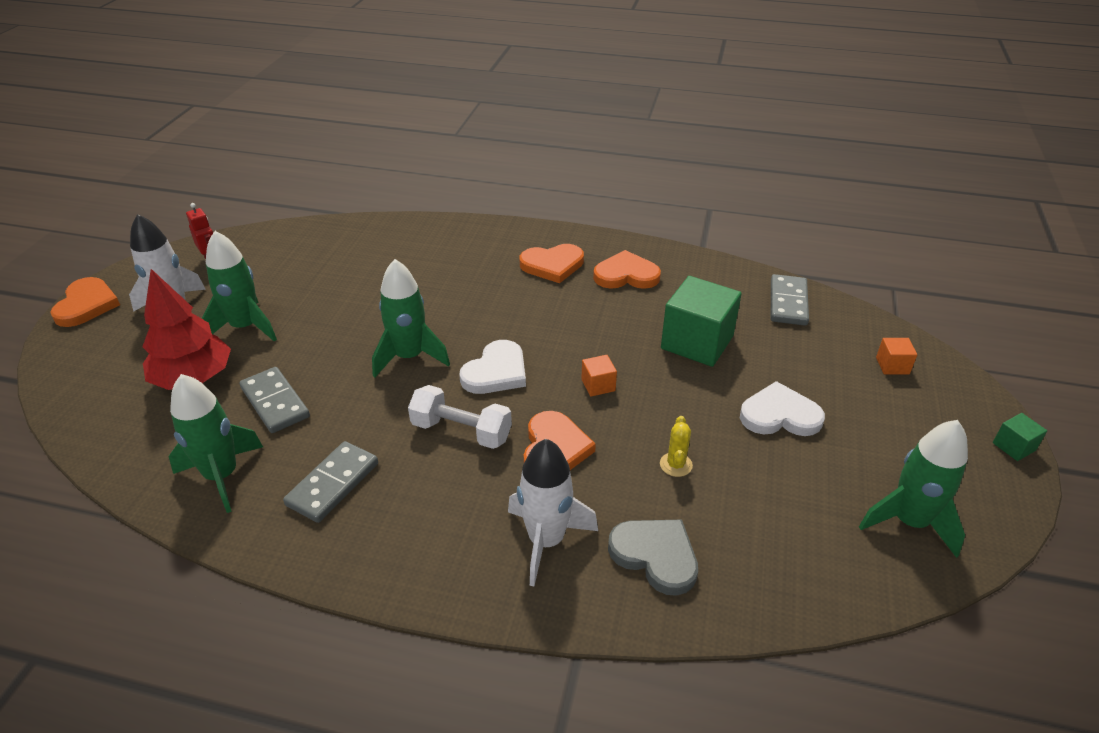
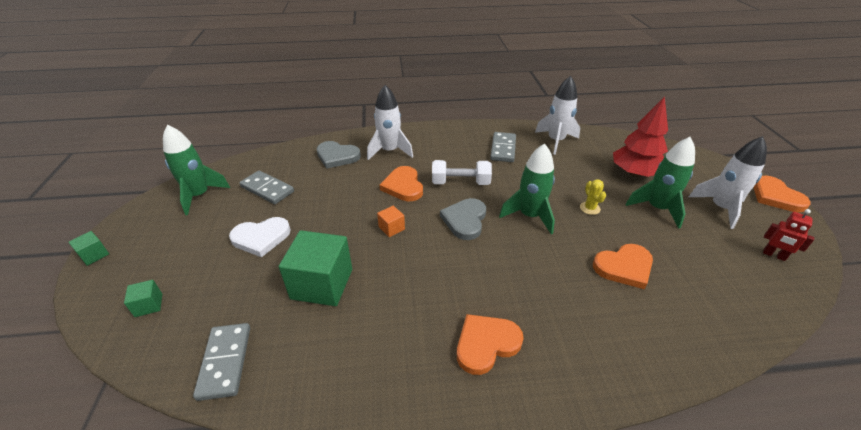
camera: 160 degrees right, 0 degrees up
green rocket [169,374,263,513] -> white rocket [535,76,580,155]
grey domino [239,367,310,433] -> grey domino moved to [239,171,294,204]
white heart [459,340,526,394] -> grey heart [440,198,486,240]
orange heart [593,250,661,289] -> orange heart moved to [593,244,653,289]
yellow cactus [660,416,693,477] -> yellow cactus moved to [580,179,606,215]
orange cube [876,338,917,374] -> green cube [124,280,162,317]

